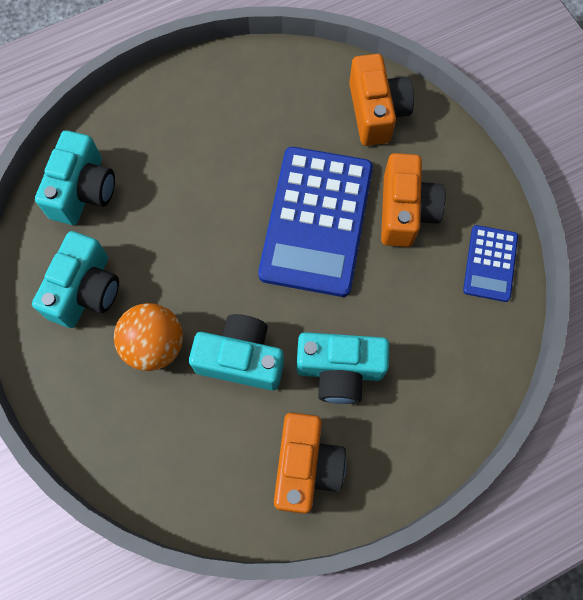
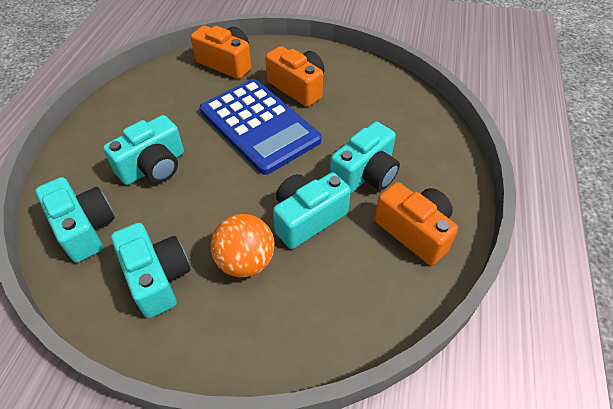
camera: 50 degrees left, 20 degrees down
blue calculator [463,225,518,302] -> none
none -> turquoise camera [103,115,184,185]

